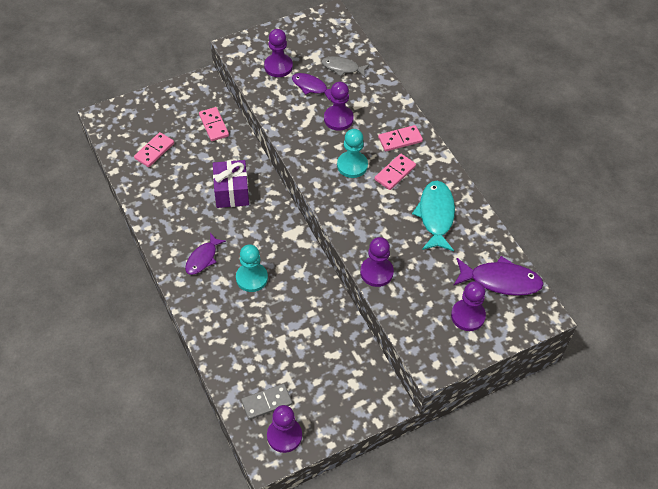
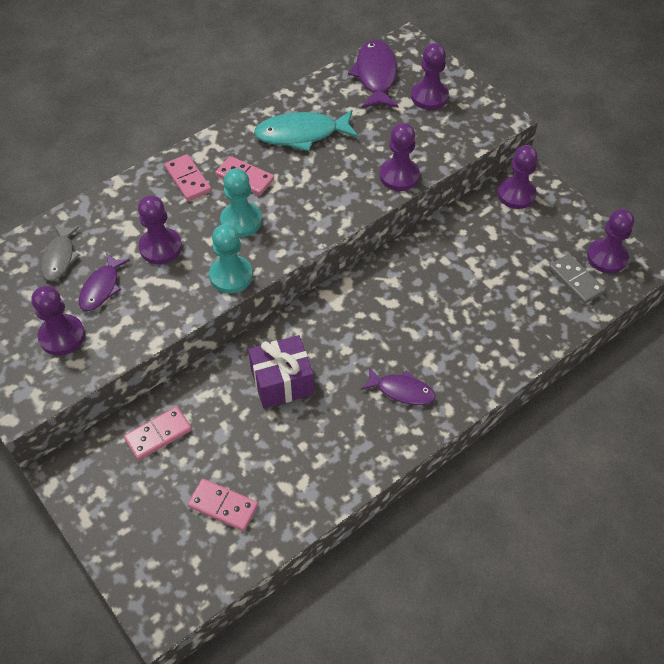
camera: 100 degrees left, 0 degrees up
turquoise pawn [236,244,268,292] -> turquoise pawn moved to [209,224,253,293]
none -> purple pawn [498,145,538,209]

